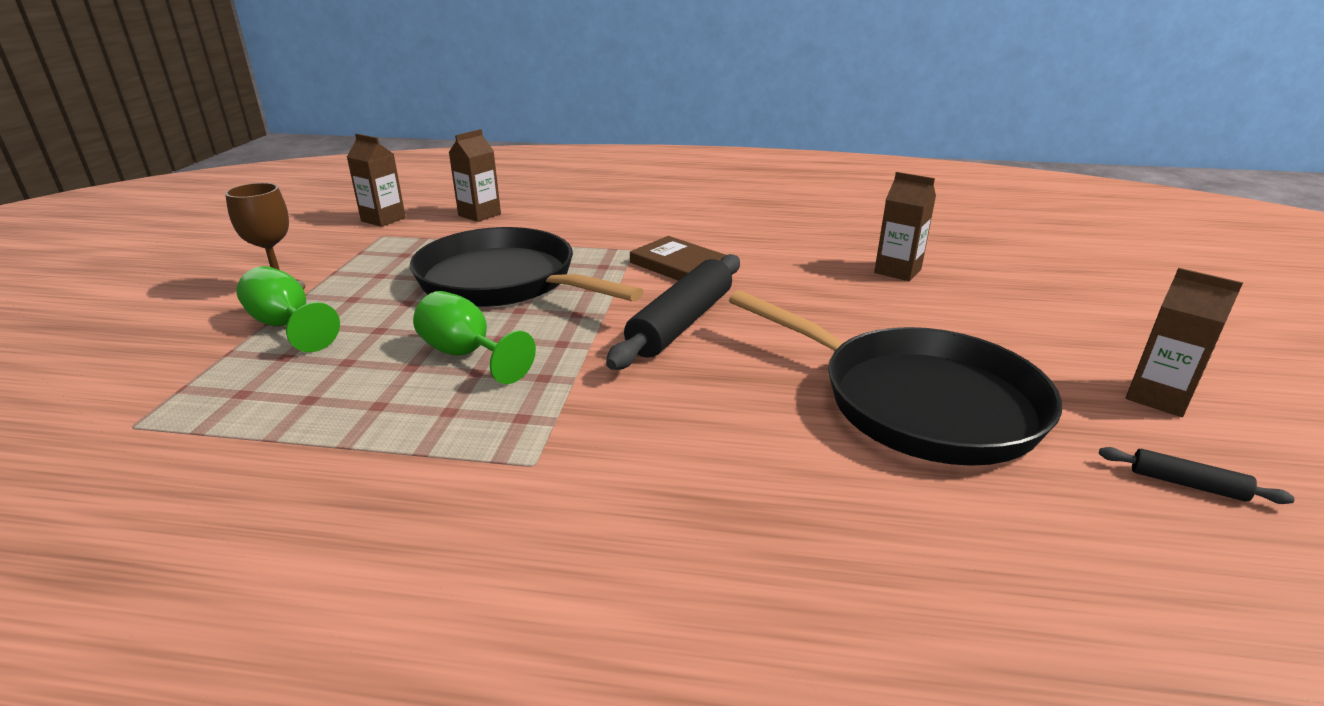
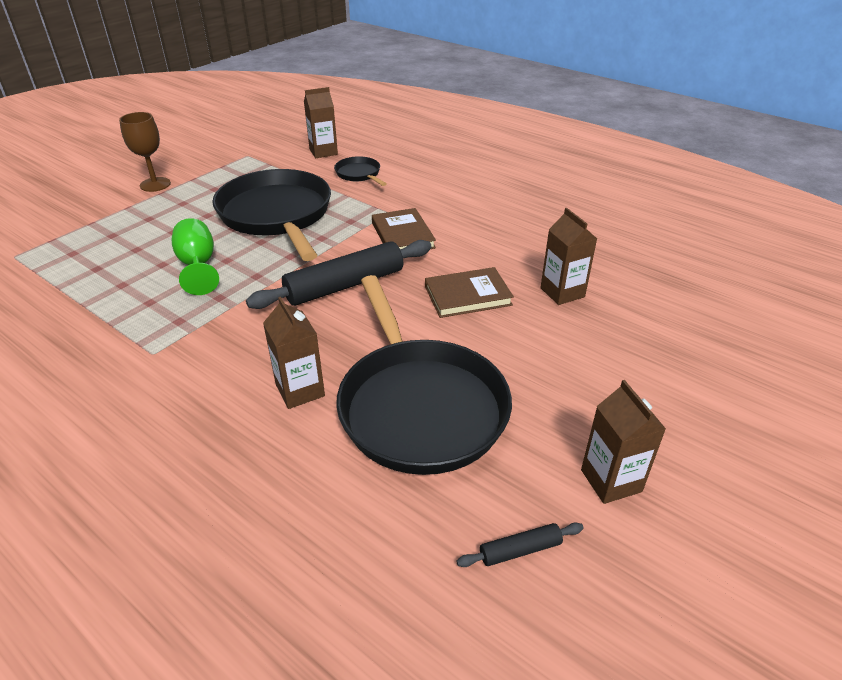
camera: 30 degrees right, 10 degrees up
green goblet [237,266,340,352] -> none
brown carton [347,134,406,227] -> brown carton moved to [263,297,325,409]
black rolling pin [1099,447,1295,504] -> black rolling pin turned 75 degrees counterclockwise [456,522,584,567]
none -> black pan [334,156,387,186]
none -> brown book [425,267,514,318]

